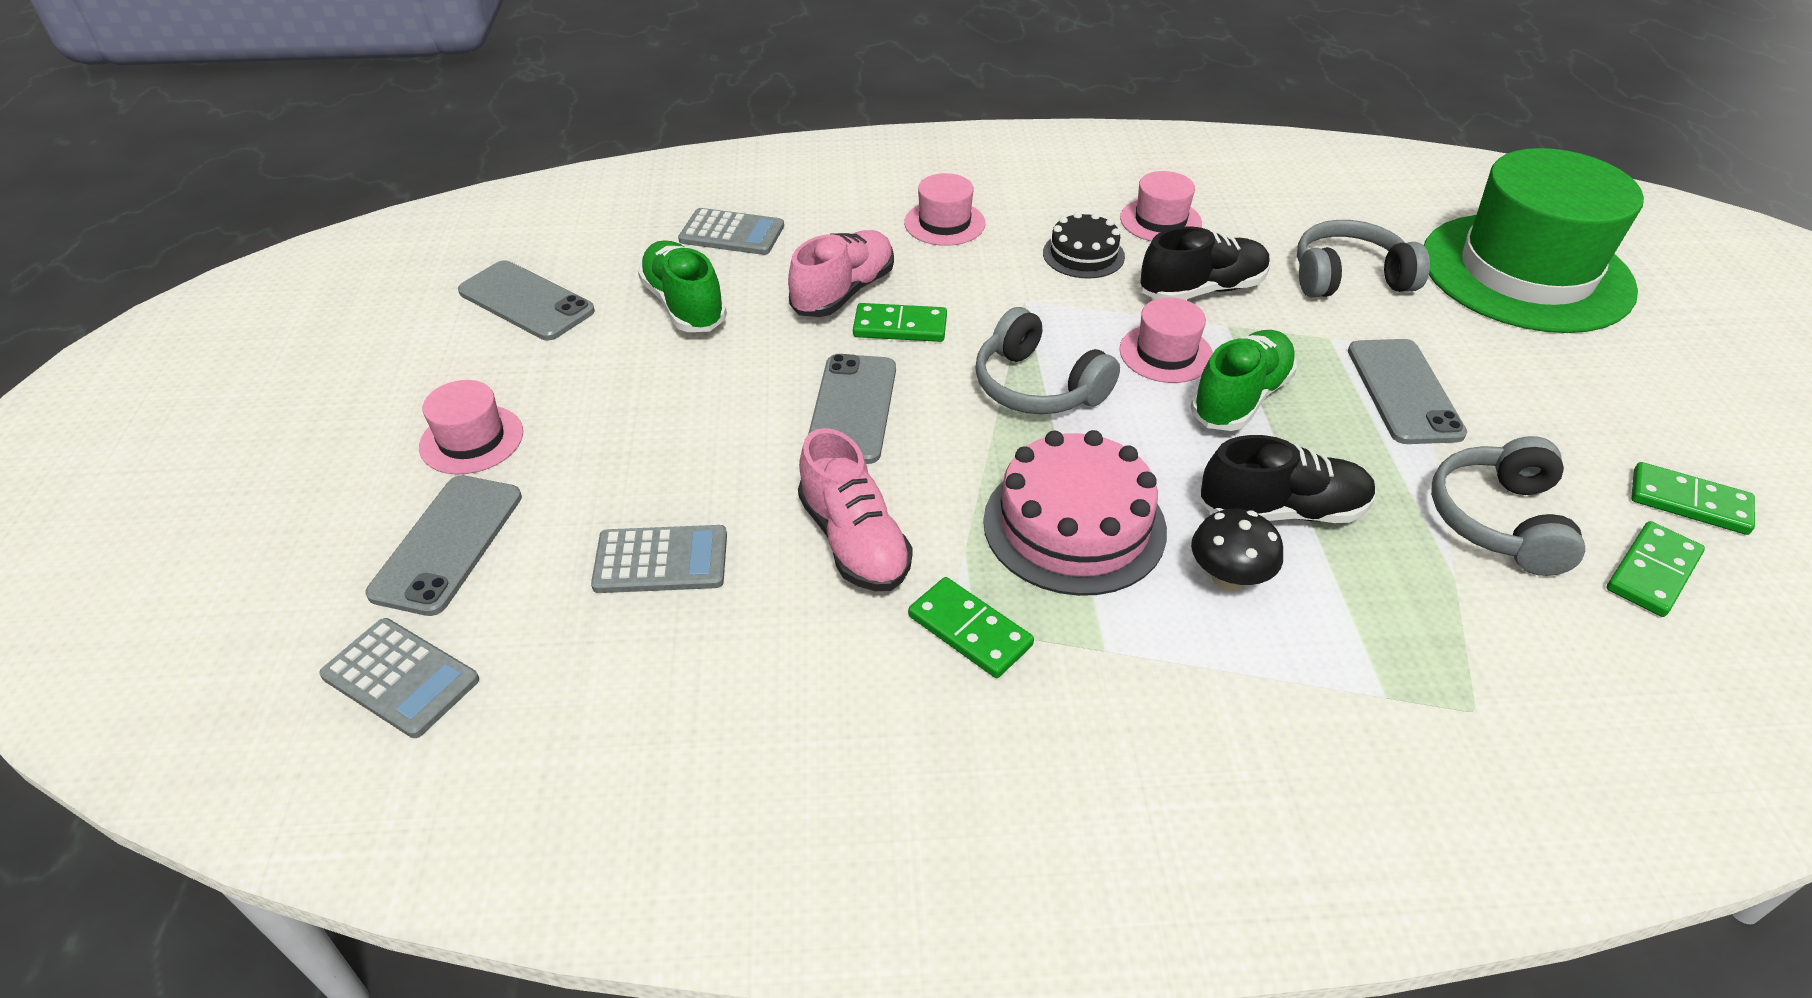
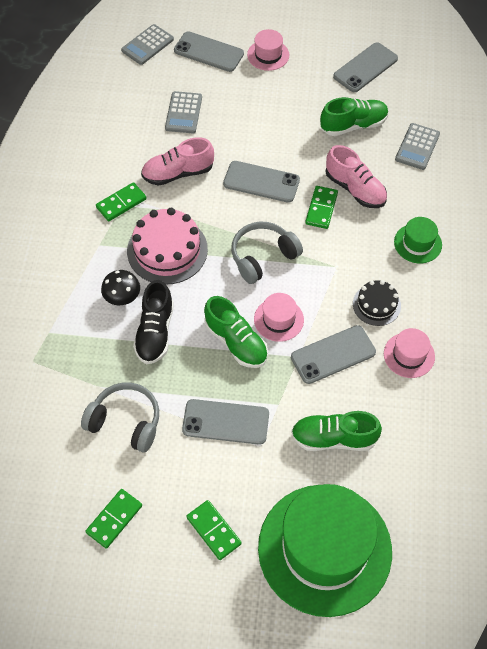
camera: 100 degrees right, 15 degrees up
pink hat [904,173,986,246] -> green hat [394,217,442,263]
black shoe [1140,226,1270,300] -> grey phone [291,325,376,384]
grey headphones [1297,220,1430,298] -> green shoe [291,411,382,451]
green domino [1607,521,1705,617] -> green domino moved to [186,500,242,560]

